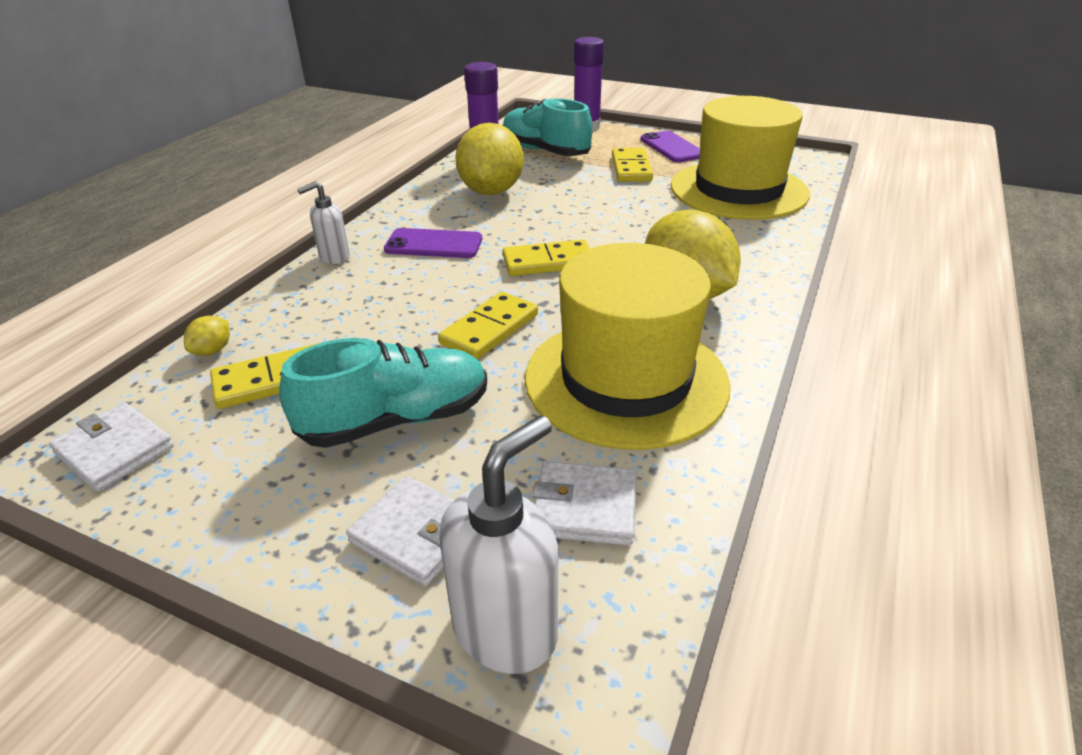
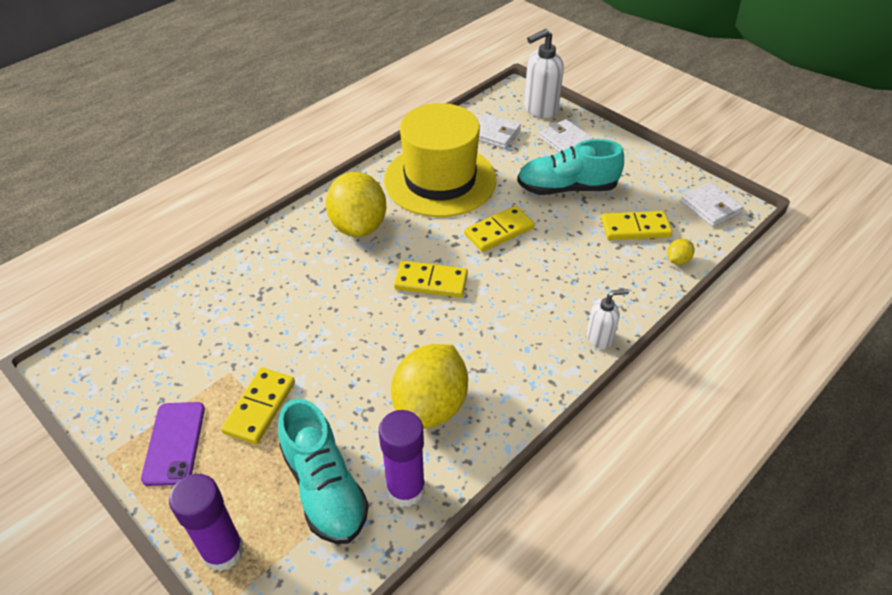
camera: 160 degrees left, 10 degrees up
purple phone [384,228,482,258] -> none
yellow hat [671,96,810,220] -> none

